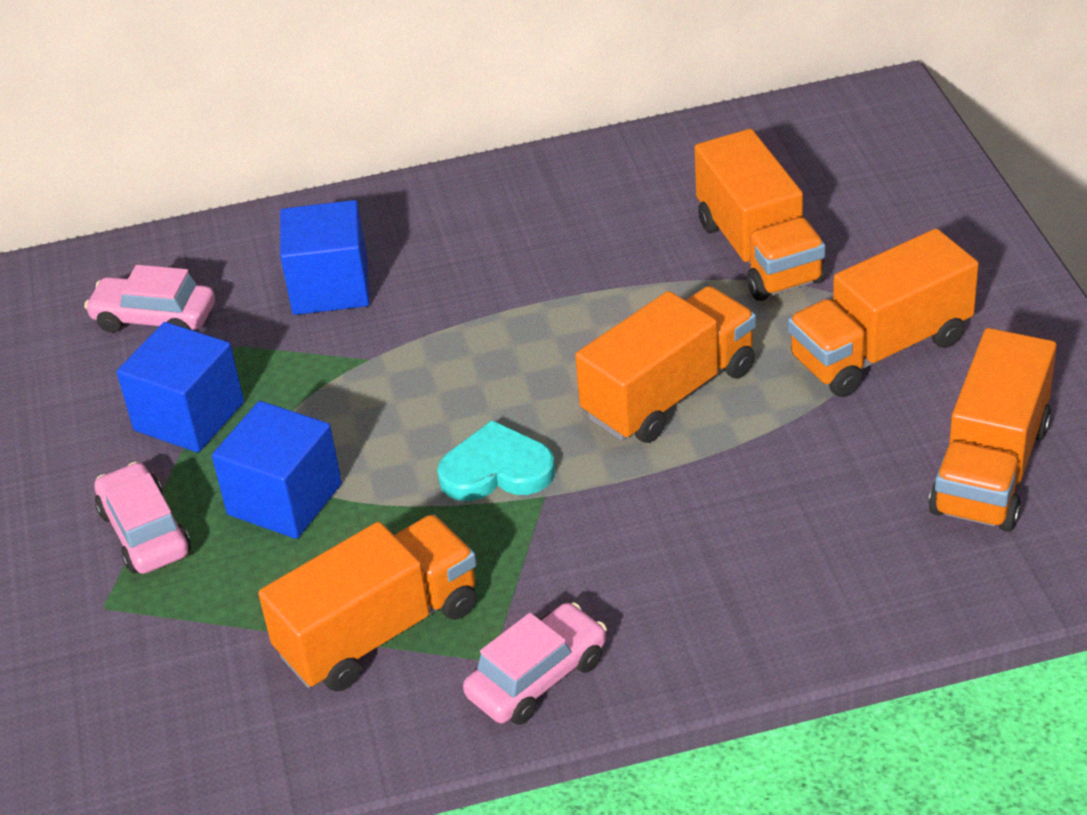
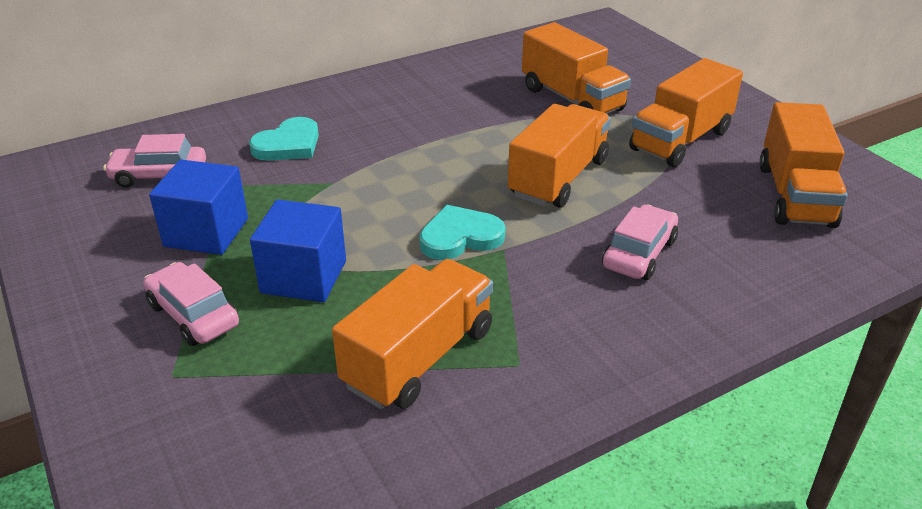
camera: 20 degrees left, 5 degrees down
blue cube [280,200,370,315] -> turquoise heart [249,117,319,161]
pink car [463,602,607,725] -> pink car moved to [602,204,678,280]

